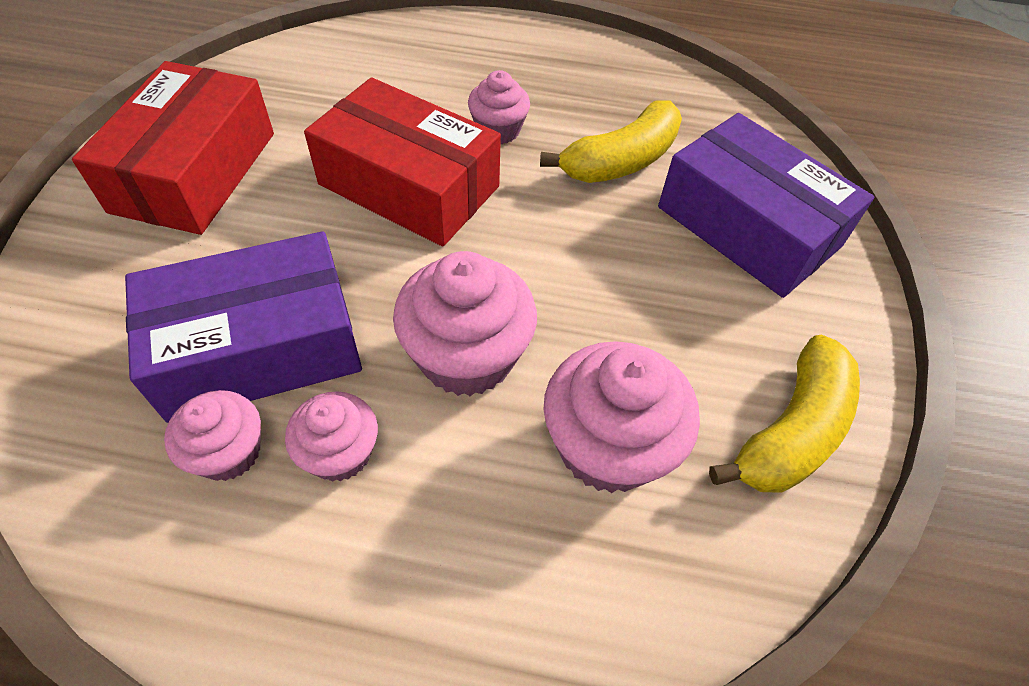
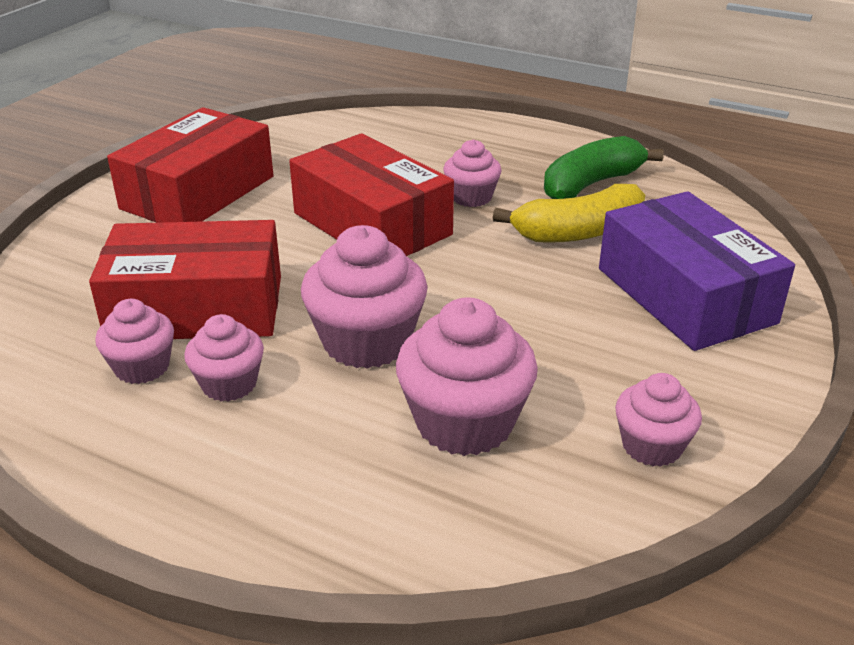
camera: 20 degrees right, 20 degrees down
purple box [125,231,362,423] -> red box [89,220,281,339]
yellow banana [709,335,860,493] -> pink cupcake [615,373,702,467]
none -> green banana [544,136,664,199]

